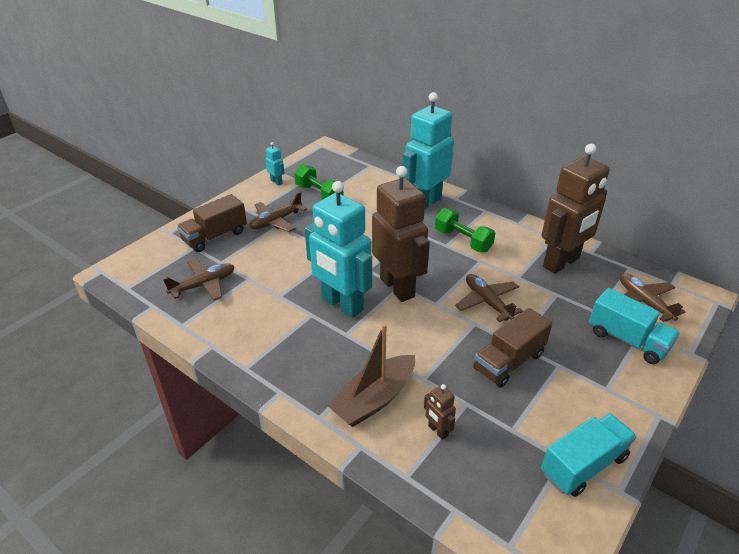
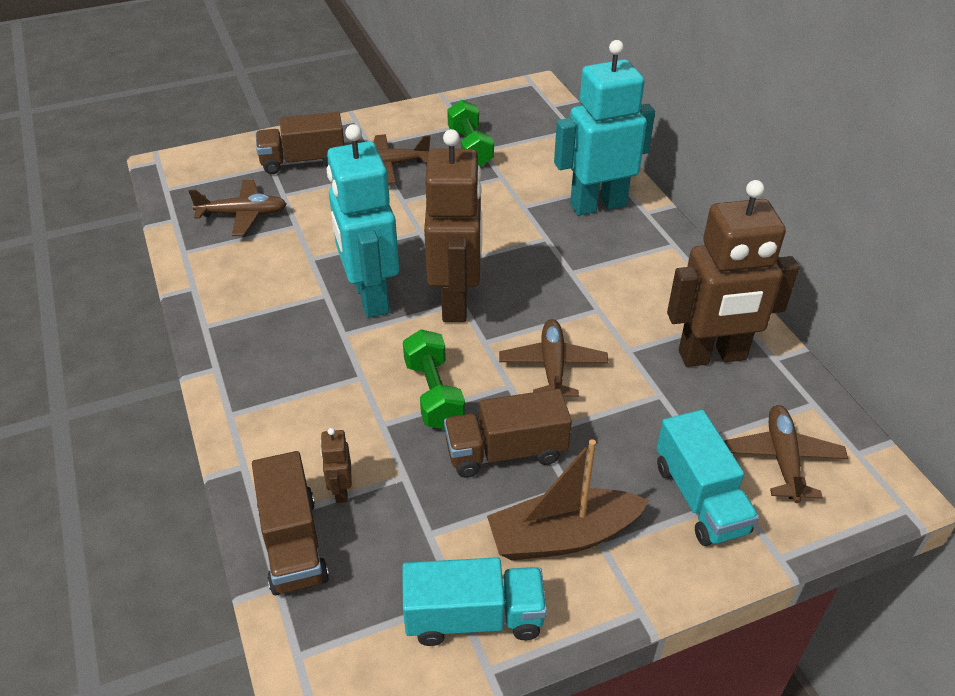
camera: 30 degrees right, 5 degrees up
turquoise robot [265,142,285,186] -> none
brown boat [327,323,415,427] -> brown boat moved to [487,439,649,561]
green dumbbell [435,208,495,252] -> green dumbbell moved to [403,329,465,429]
none -> brown truck [252,451,329,595]

